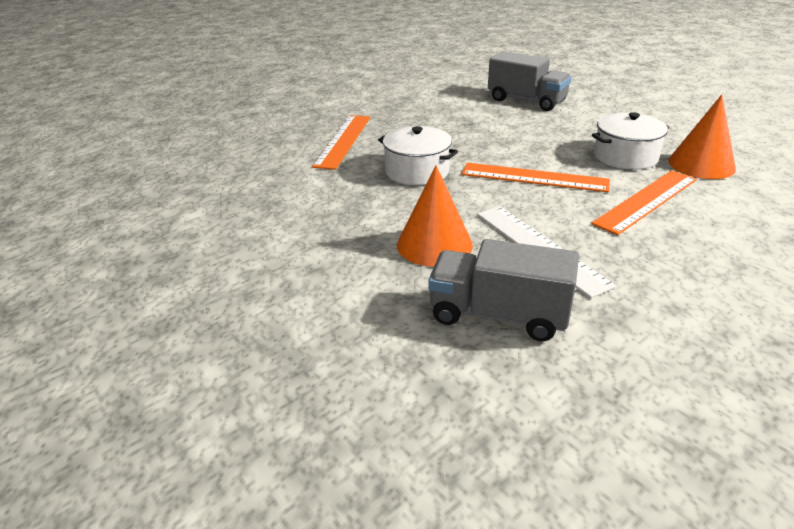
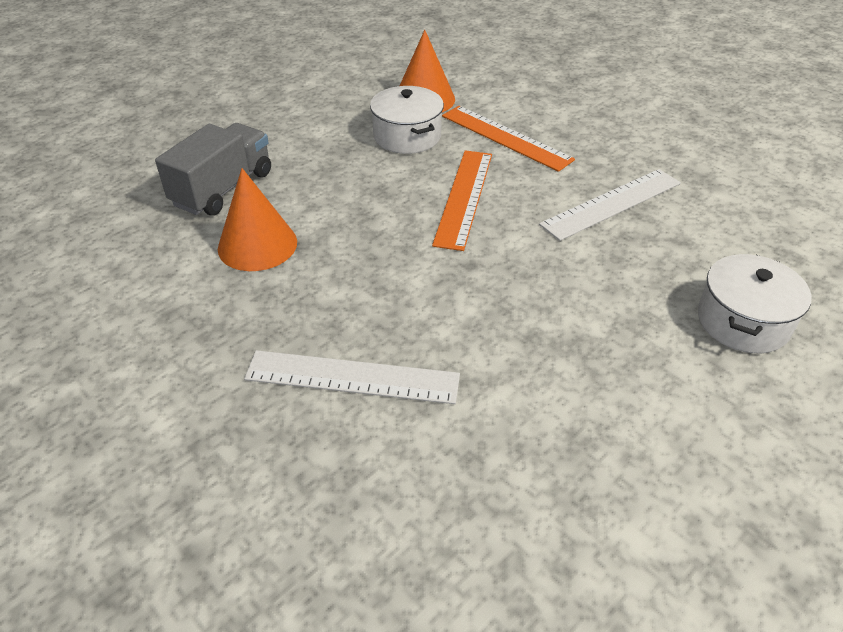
camera: 95 degrees left, 10 degrees up
orange ruler [312,115,370,170] -> white ruler [244,350,460,404]
white pot [378,126,458,185] -> white pot moved to [698,254,812,353]
orange cone [397,165,473,267] -> orange cone moved to [218,168,297,271]
grey truck [428,239,579,341] -> none

